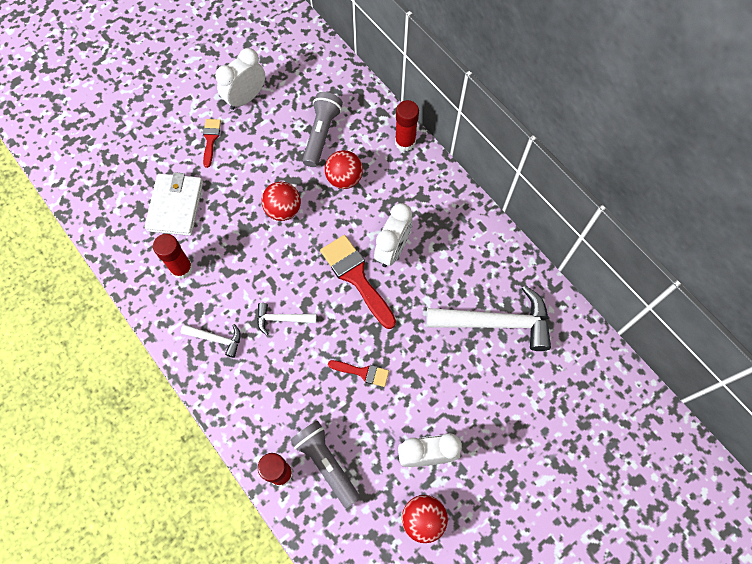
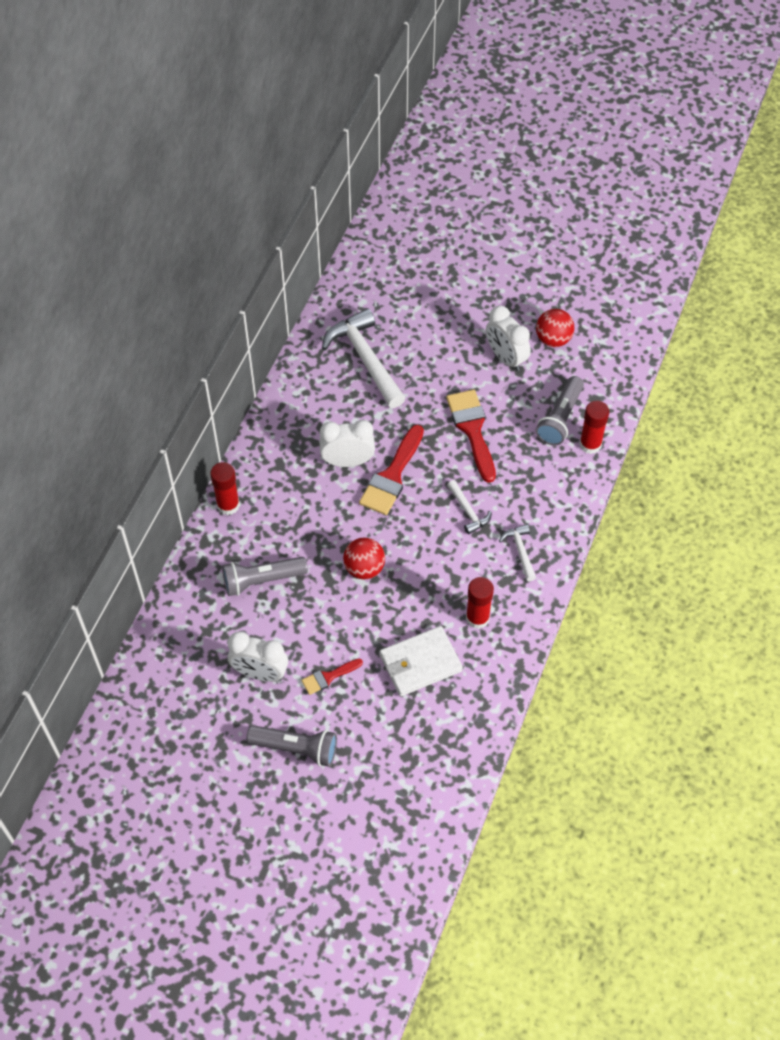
camera: 120 degrees left, 10 degrees down
red ball [325,150,363,189] -> none
red brush [328,360,389,387] -> red brush [446,390,496,483], size x1.85
none -> grey flashlight [246,725,337,767]

